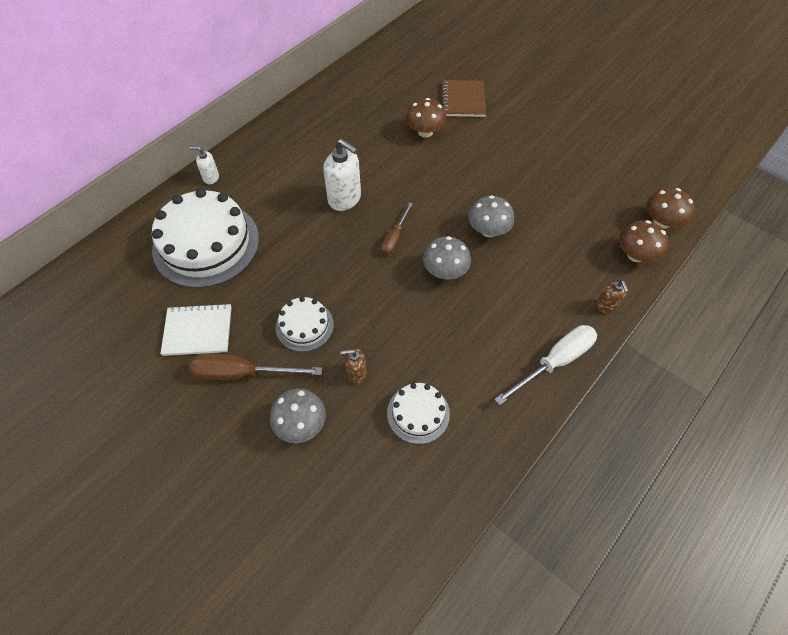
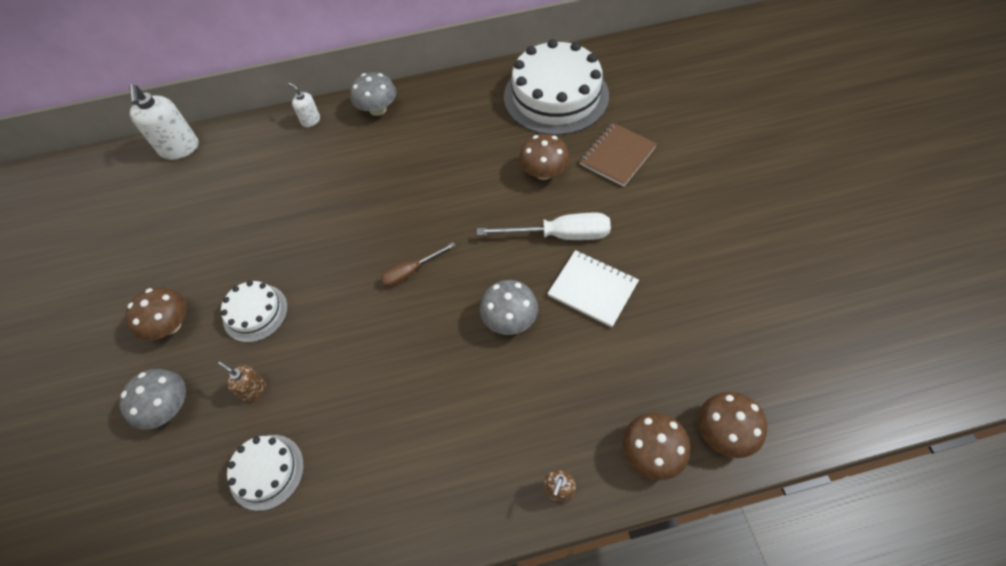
camera: 40 degrees right, 0 degrees up
white cake [152,189,259,288] -> white cake moved to [504,39,609,135]
white notebook [160,303,232,356] -> white notebook moved to [547,250,639,327]
brown screwdriver [189,353,322,380] -> brown mushroom [125,287,187,341]
white soap dispenser [323,139,361,211] -> white soap dispenser moved to [129,84,199,160]
grey mushroom [423,236,471,279] -> grey mushroom moved to [350,72,396,116]
white screwdriver [494,325,597,405] -> white screwdriver moved to [477,213,611,240]

